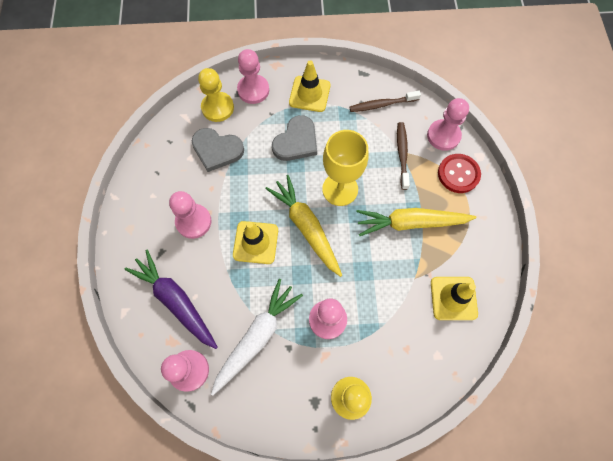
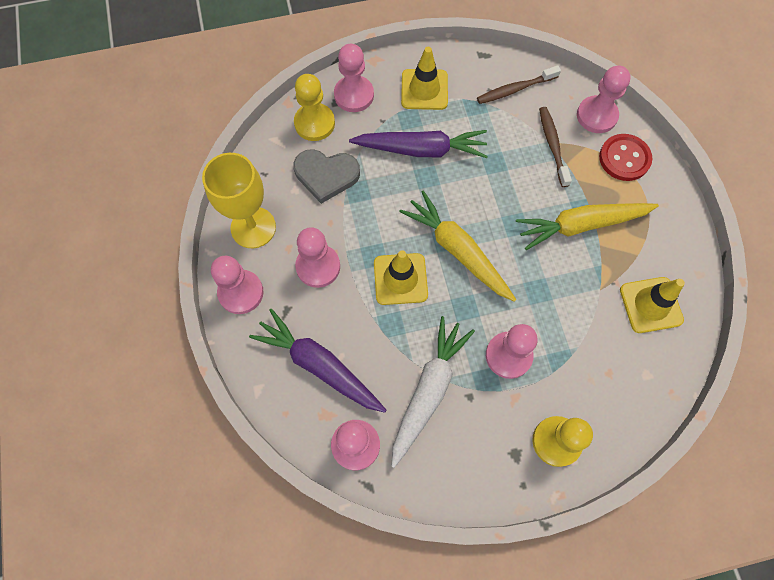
camera: 10 degrees left, 0 degrees up
grey heart [272,115,317,161] -> purple carrot [349,130,488,158]
yellow goblet [322,130,368,206] -> yellow goblet moved to [202,153,276,248]
none -> pink pawn [211,256,264,314]

